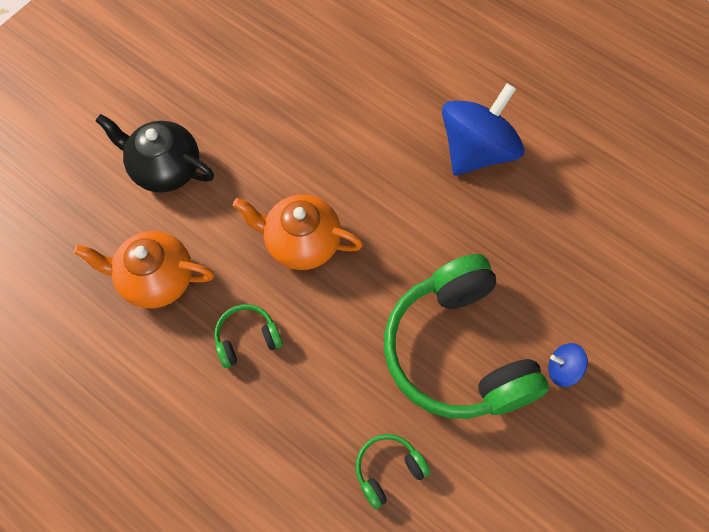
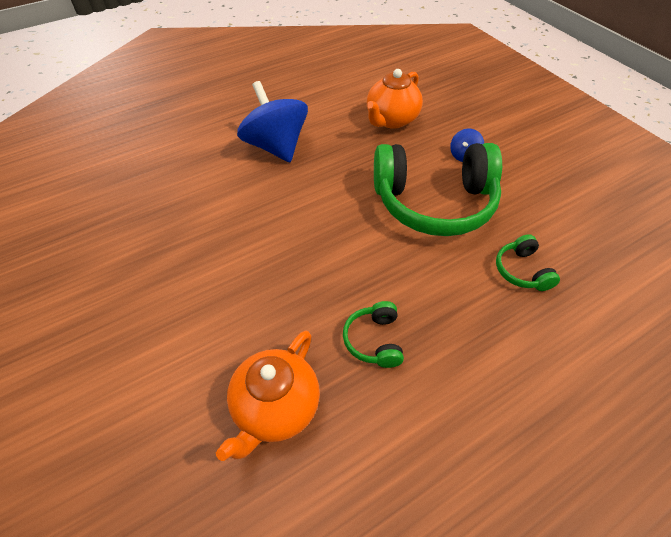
camera: 70 degrees left, 15 degrees down
black teapot [95,114,214,193] -> none
orange teapot [233,194,363,270] -> orange teapot moved to [367,69,423,129]

